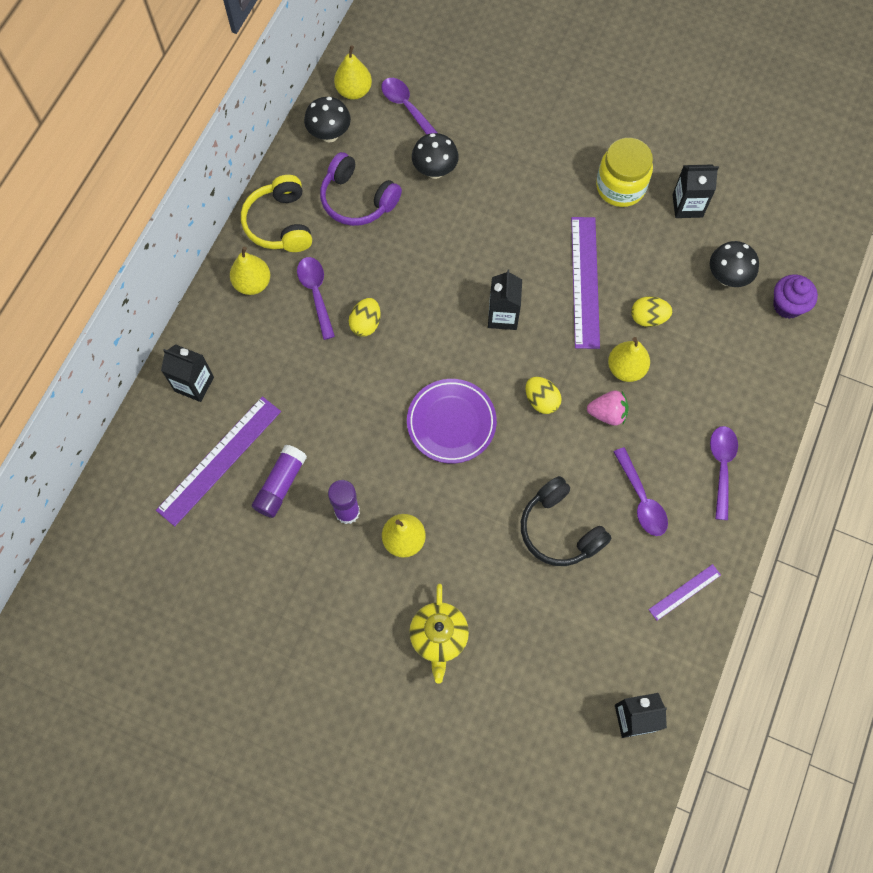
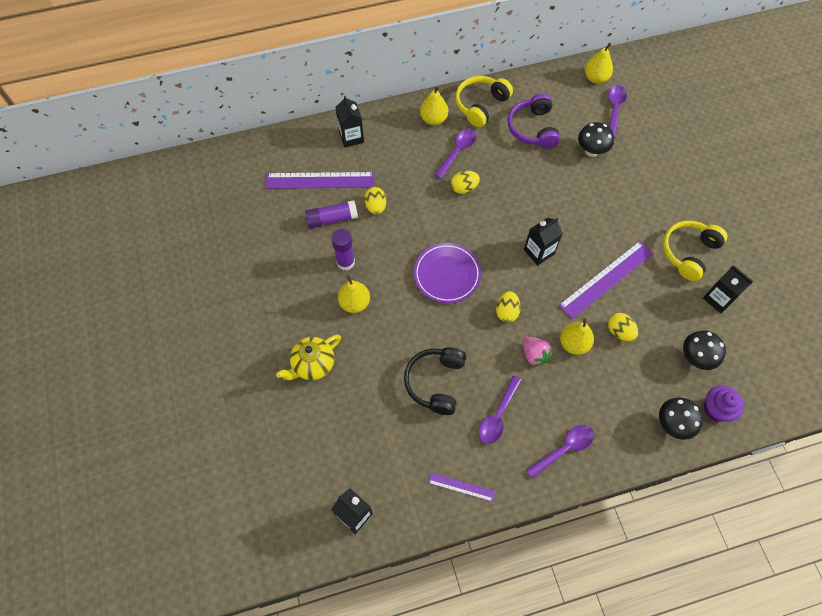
camera: 50 degrees right, 5 degrees down
black mushroom [304,97,351,142] -> black mushroom moved to [659,398,703,440]
yellow jar [596,138,653,207] -> yellow headphones [663,221,727,281]
none -> yellow egg [364,187,387,215]

